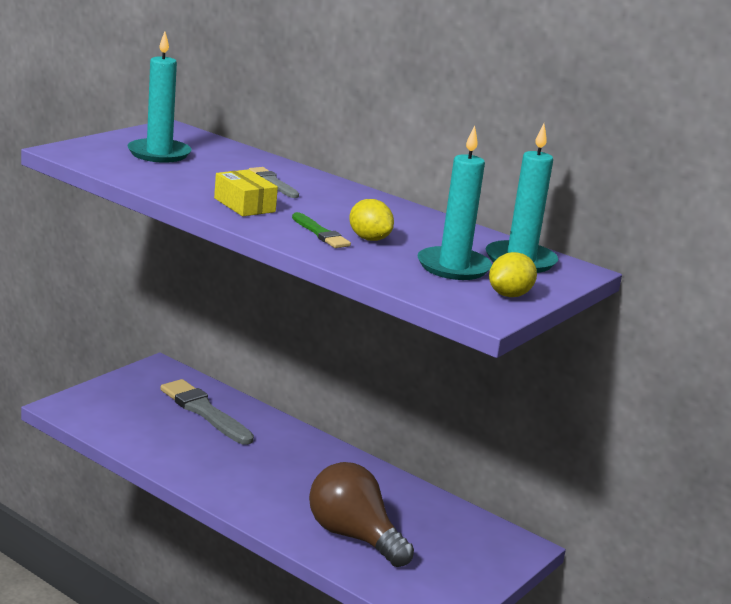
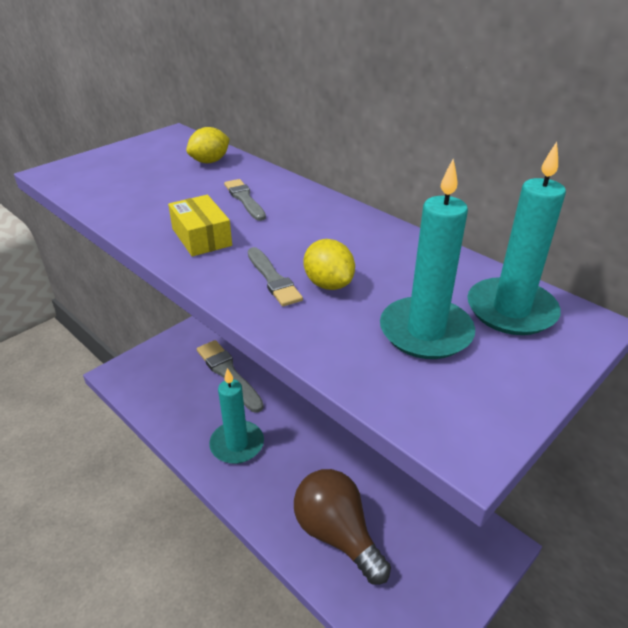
camera: 10 degrees right, 15 degrees up
turquoise candle [128,32,192,163] -> turquoise candle moved to [209,368,264,464]
green brush [292,212,351,248] -> grey brush [248,247,303,306]
yellow lemon [489,252,537,297] -> yellow lemon moved to [186,127,230,163]

